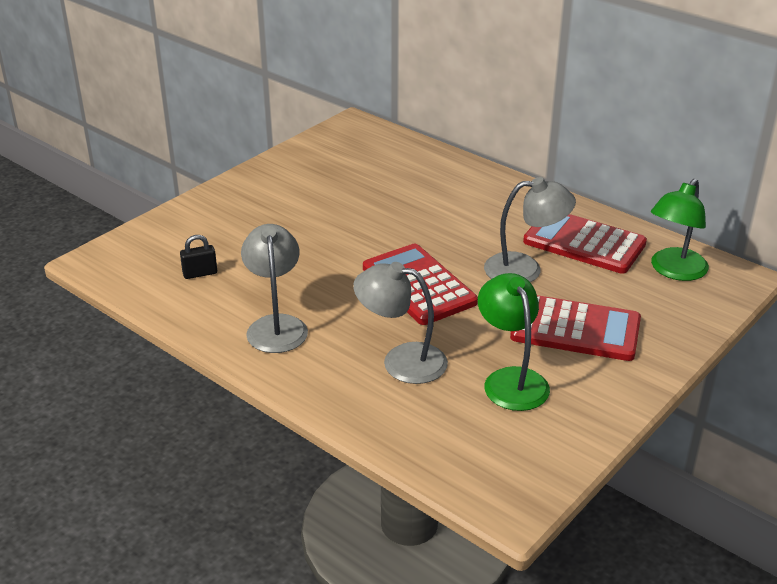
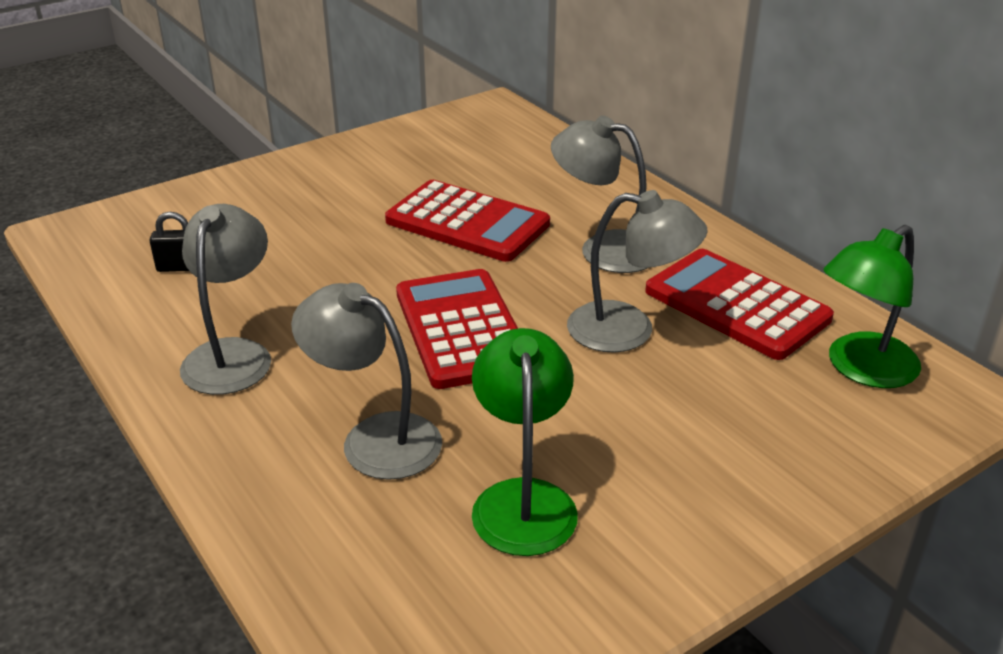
camera: 15 degrees right, 0 degrees up
red calculator [510,295,641,361] -> red calculator moved to [385,180,550,262]
none -> grey lamp [551,116,647,273]

